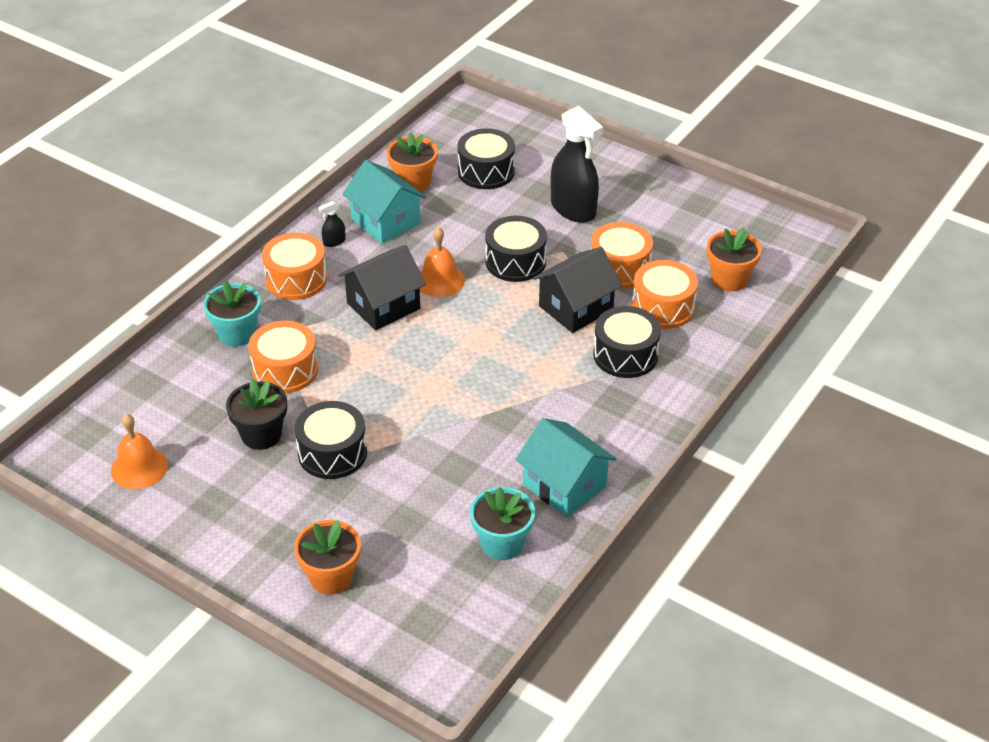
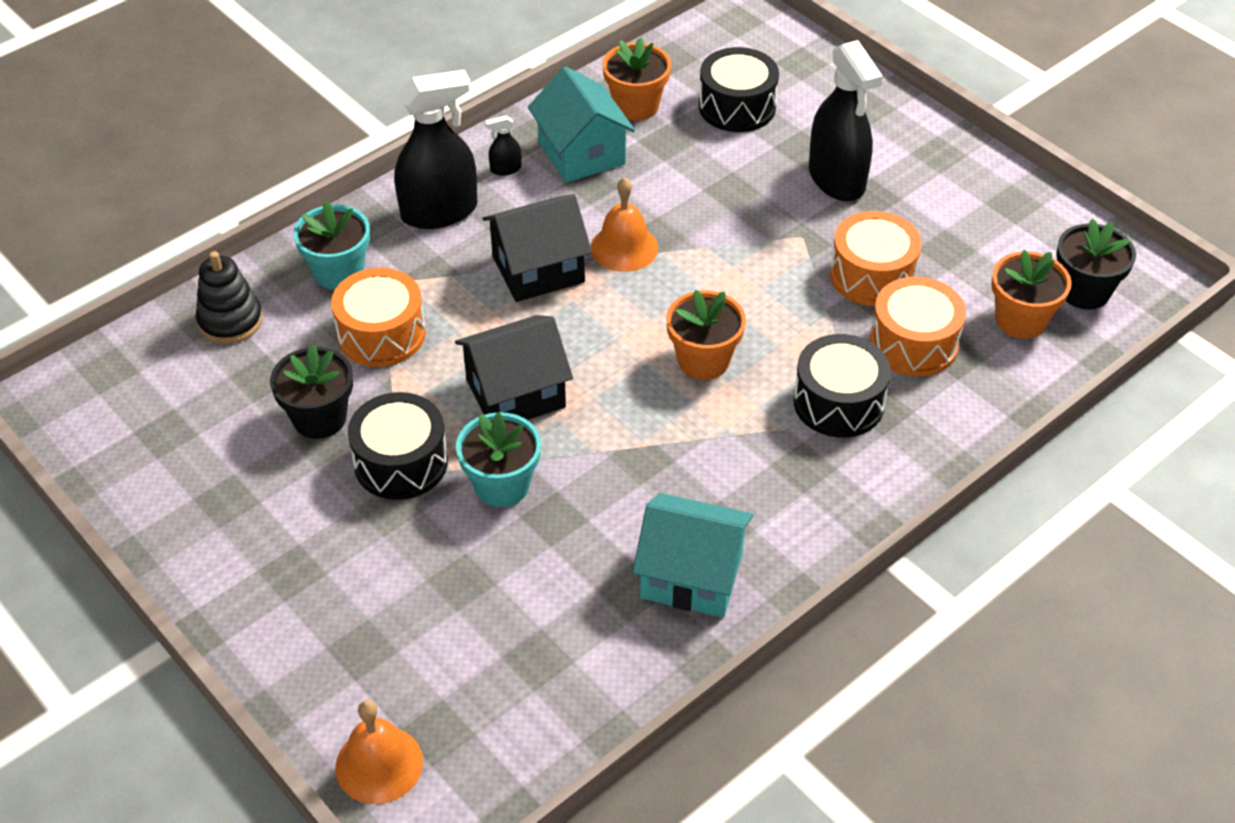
camera: 15 degrees right, 5 degrees up
orange bell [111,414,168,489] -> orange bell moved to [335,700,423,804]
orange drum [262,233,327,300] -> black spray bottle [394,69,477,229]
orange flower pot [294,520,361,595] -> orange flower pot moved to [666,290,746,380]
turquoise flower pot [470,487,535,560] -> turquoise flower pot moved to [456,412,541,507]
black drum [485,216,547,282] -> none
turquoise house [516,418,617,517] -> turquoise house turned 45 degrees counterclockwise [632,493,753,618]
black house [533,247,622,333] -> black house moved to [455,315,573,420]
none -> black stacking toy [196,251,263,344]
none -> black flower pot [1056,219,1136,310]

